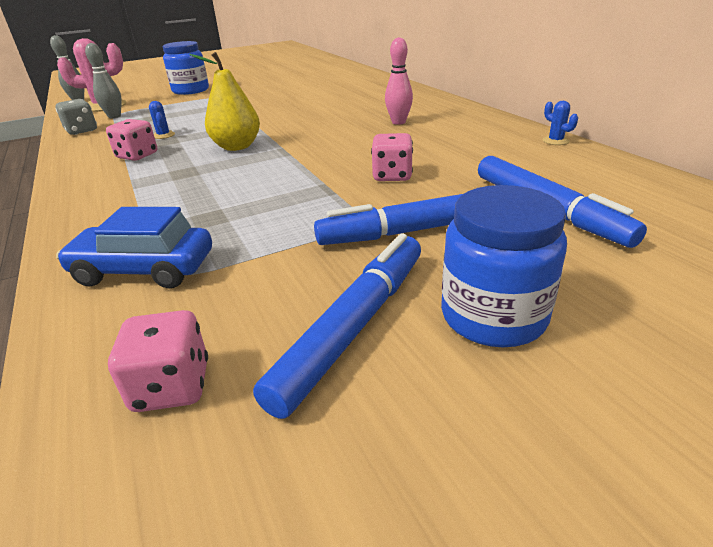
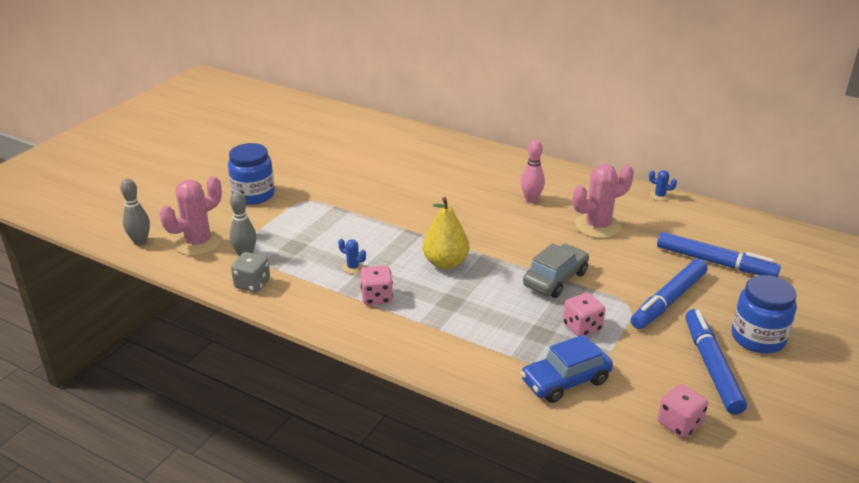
camera: 35 degrees left, 0 degrees up
pink dice [371,133,413,181] -> pink dice moved to [563,293,605,336]
none -> grey car [523,243,589,298]
none -> pink cactus [573,164,634,238]

